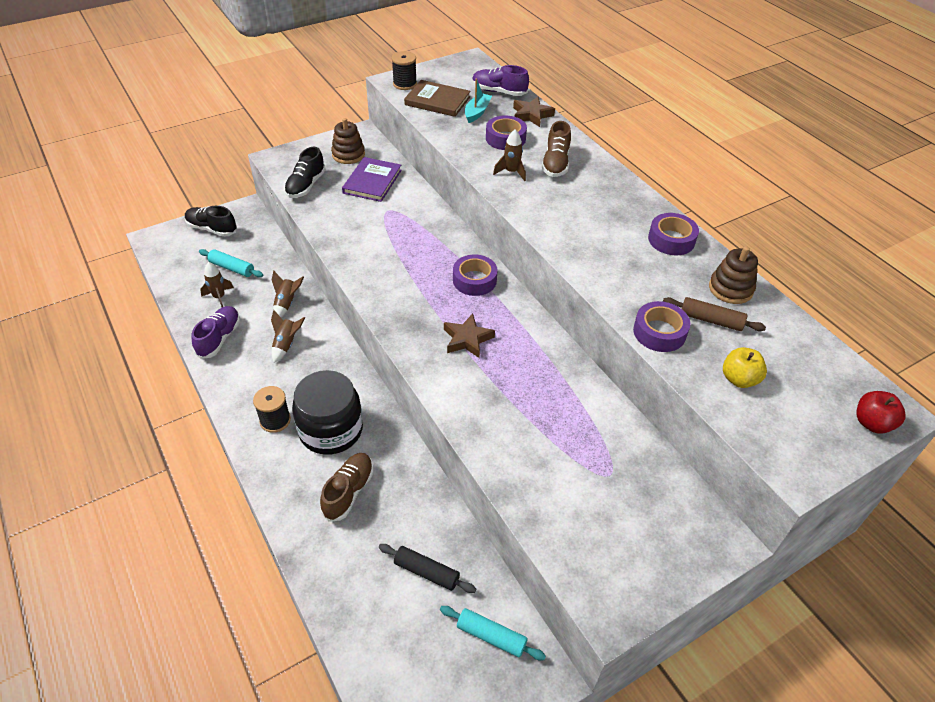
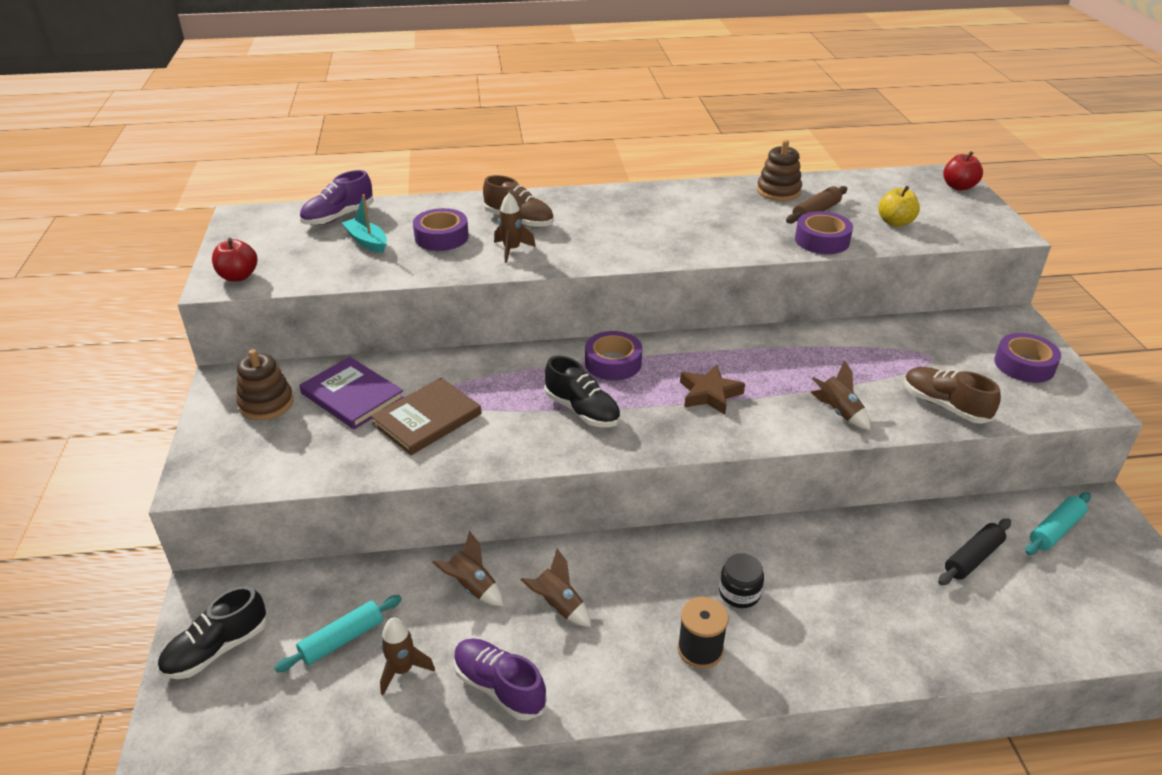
camera: 65 degrees left, 10 degrees down
black shoe [284,146,326,198] -> black shoe moved to [544,356,620,427]
black jar [292,370,363,455] -> black jar [719,553,764,608], size x0.47
brown shoe [320,453,373,522] -> brown shoe moved to [904,367,1001,424]
black spool [391,51,417,90] -> red apple [212,238,257,281]
brown book [404,80,471,117] -> brown book moved to [371,378,482,455]
brown star [513,97,555,127] -> none
purple tape [648,213,699,255] -> purple tape moved to [994,333,1061,383]
none -> brown rocket [811,360,870,430]

